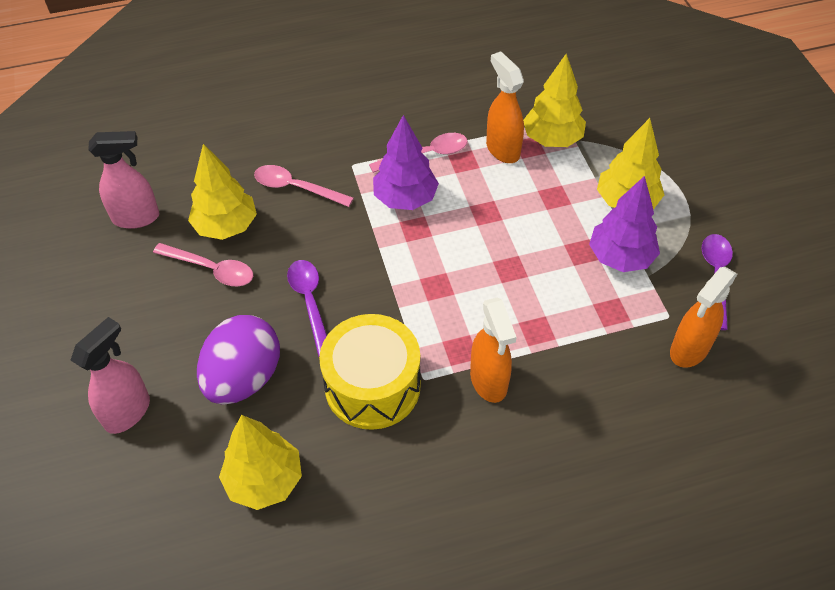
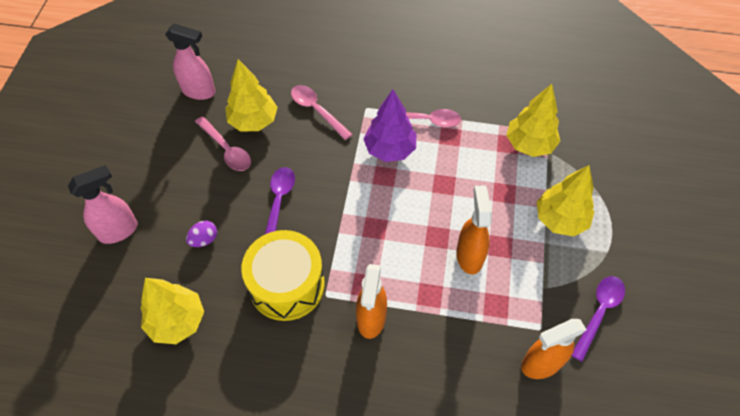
camera: 25 degrees right, 5 degrees up
purple egg [197,315,280,405] -> purple egg [186,221,217,247], size x0.43
orange spray bottle [486,51,524,163] -> orange spray bottle moved to [456,185,492,275]
purple tree [589,176,660,272] -> none

